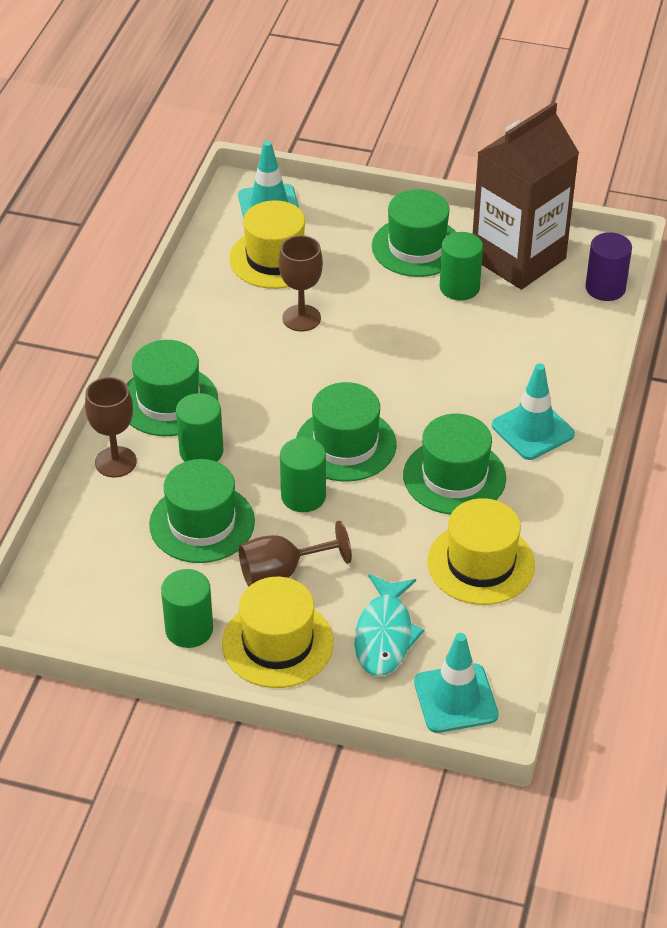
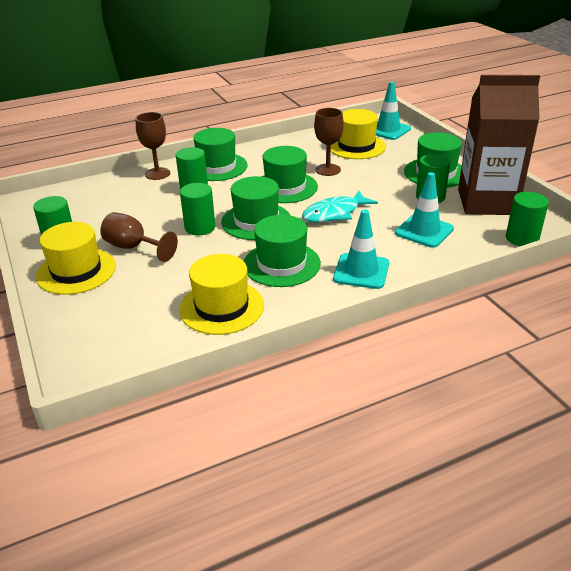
camera: 50 degrees right, 10 degrees down
green hat [149,459,255,563] -> green hat moved to [262,146,318,203]
turquoise fish [354,574,425,676] -> turquoise fish moved to [302,191,378,223]
turquoise traffic cone [414,633,499,733] -> turquoise traffic cone moved to [395,172,454,248]
purple cylinder [585,232,632,301] -> green cylinder [506,192,549,246]

